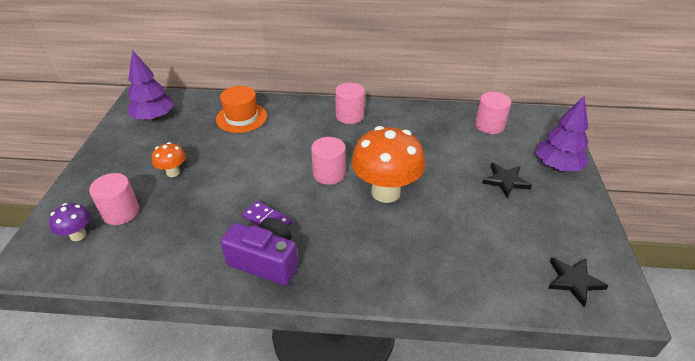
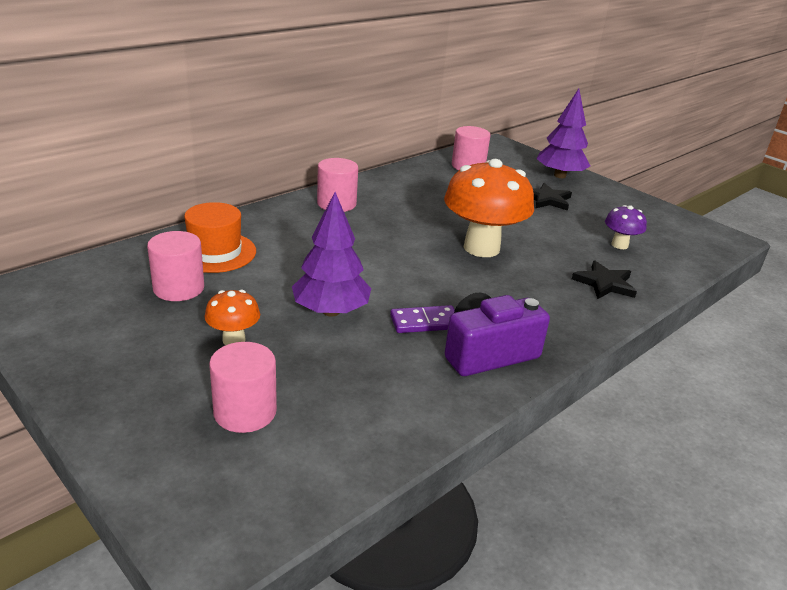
camera: 50 degrees left, 10 degrees down
purple mushroom [49,203,91,241] -> purple mushroom moved to [605,205,647,249]
purple tree [127,50,174,121] -> purple tree moved to [292,192,371,317]
pink cylinder [311,137,346,185] -> pink cylinder moved to [147,231,204,301]
black star [548,258,608,307] -> black star moved to [572,260,637,299]

